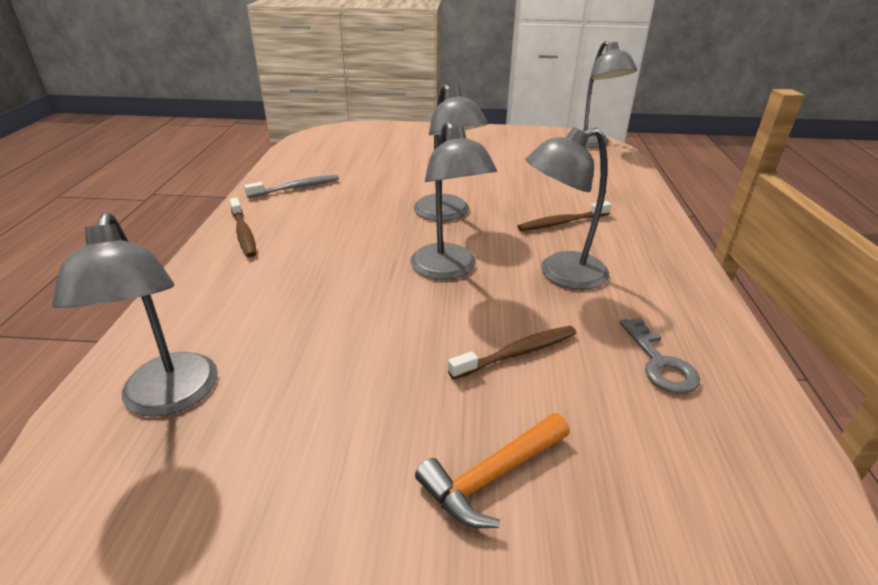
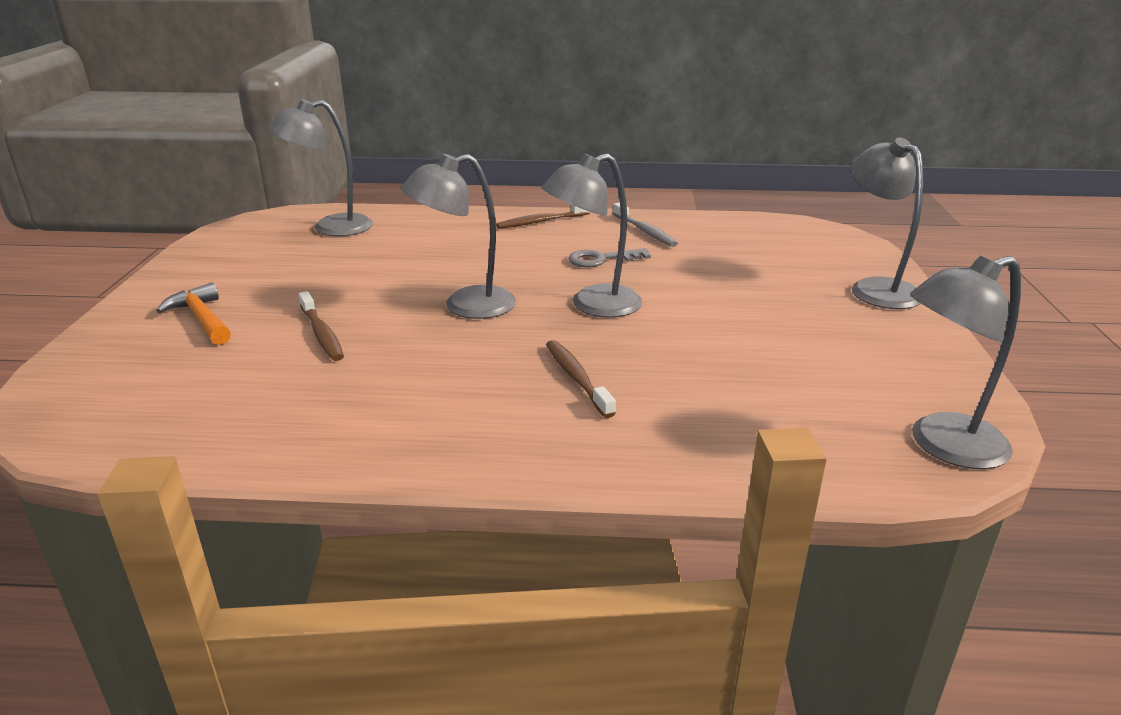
camera: 90 degrees right, 5 degrees down
grey lamp [525,127,609,290] -> grey lamp moved to [850,138,923,309]
grey key [619,318,700,394] -> grey key moved to [568,248,651,267]

